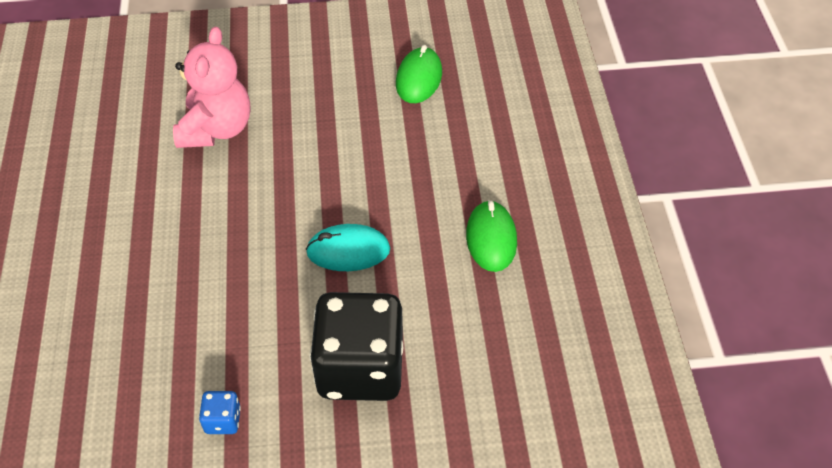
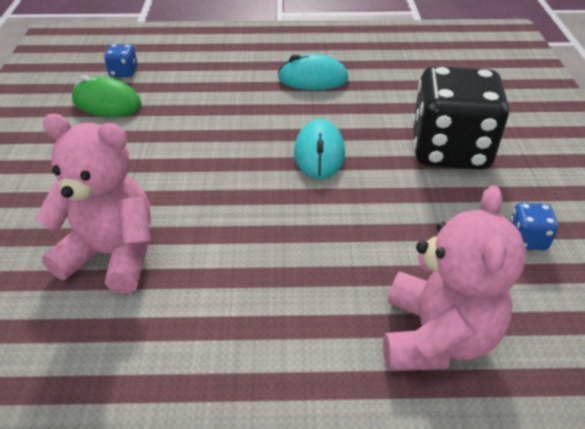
camera: 85 degrees left, 10 degrees down
green mouse [466,200,517,272] -> turquoise mouse [278,54,348,90]
none -> blue dice [104,44,138,77]
none -> pink teddy bear [383,185,526,371]

